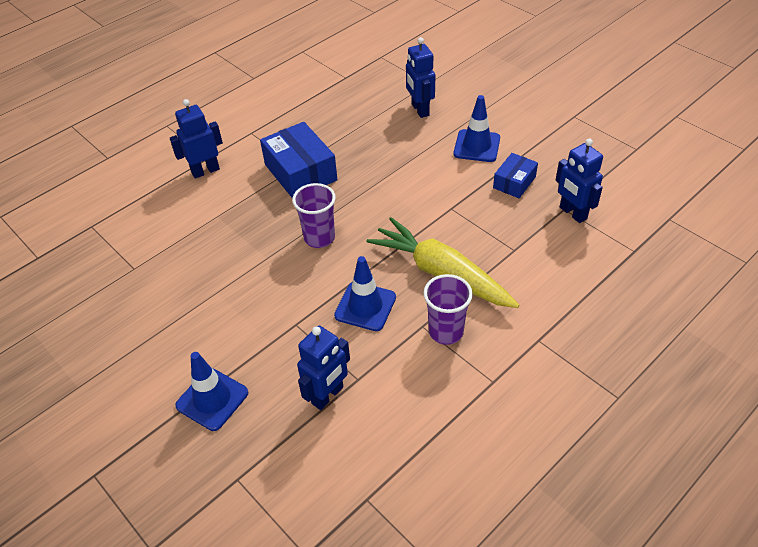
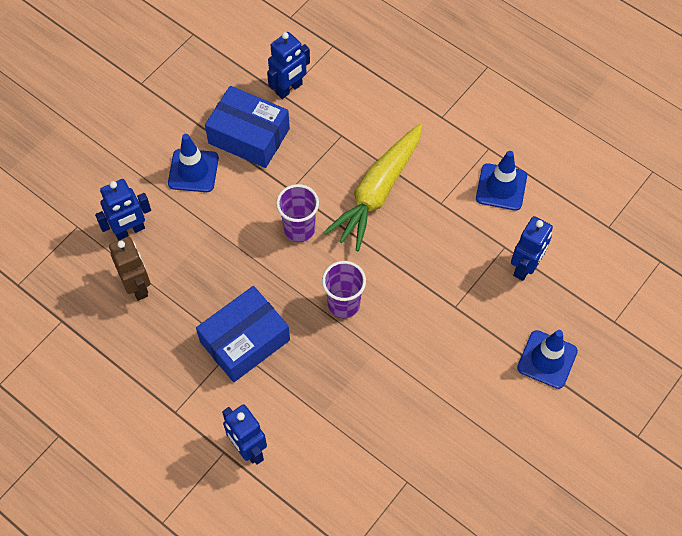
camera: 100 degrees left, 15 degrees up
blue robot [297,325,350,410] -> blue robot turned 90 degrees clockwise [511,216,553,281]
blue traffic cone [334,256,396,331] -> blue traffic cone moved to [476,151,527,211]
purple cup [423,274,473,345] -> purple cup moved to [276,184,319,242]
blue box [493,153,538,198] -> blue box [205,86,290,168], size x1.75
none -> brown robot [109,237,150,301]

